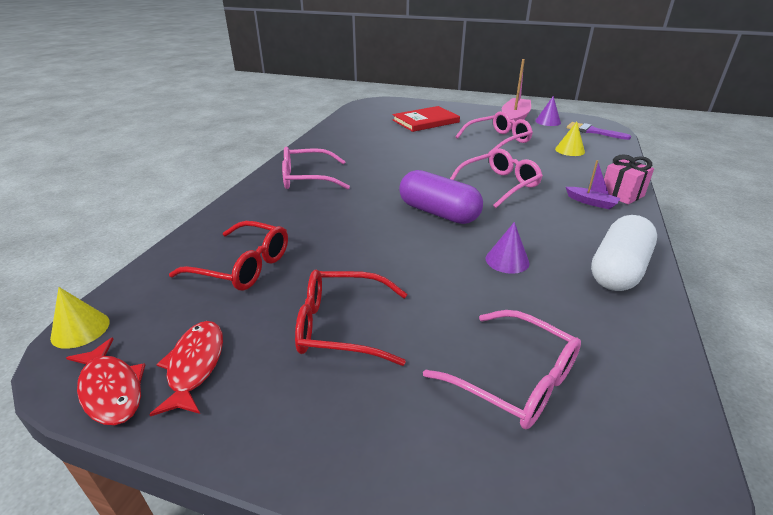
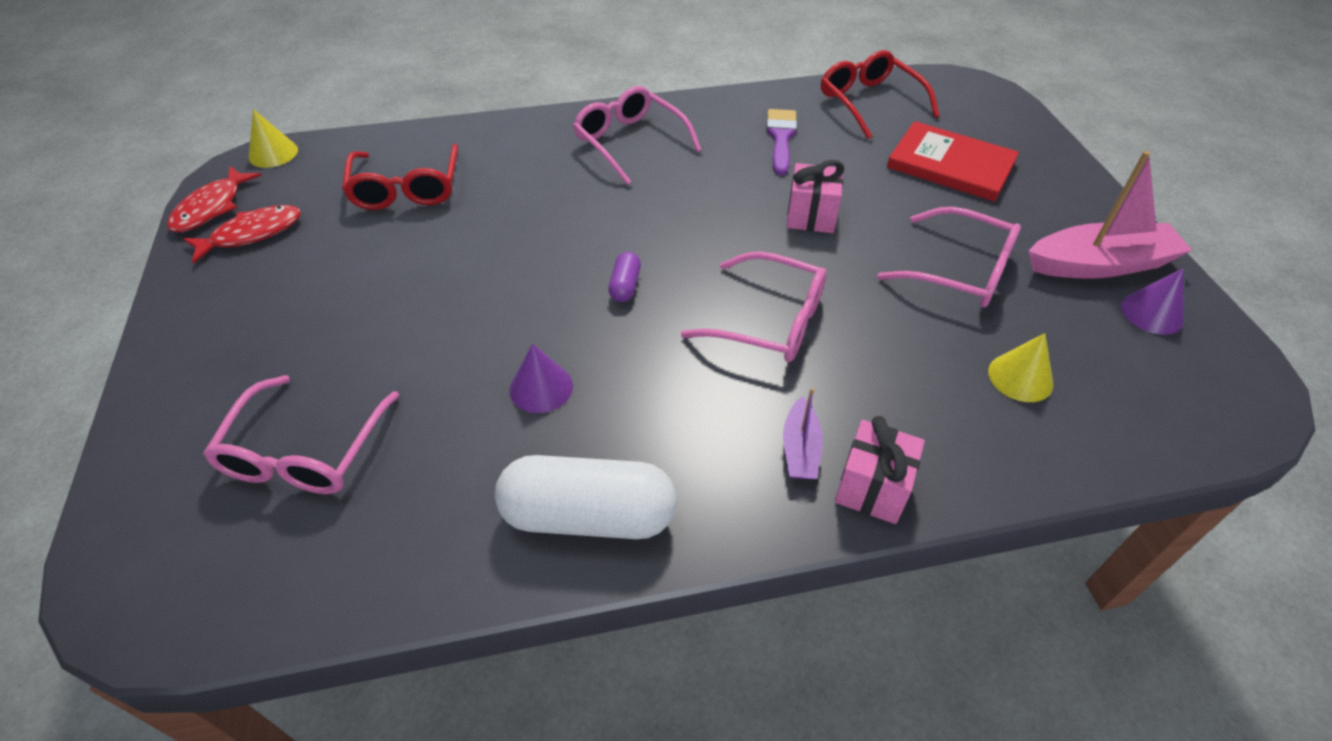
camera: 60 degrees right, 15 degrees up
red glasses [295,270,407,366] -> red glasses moved to [821,50,939,139]
purple capsule [399,170,483,224] -> purple capsule [608,252,641,302], size x0.45
purple brush [567,122,631,140] -> purple brush moved to [766,109,797,175]
none -> pink gift [786,160,844,233]

